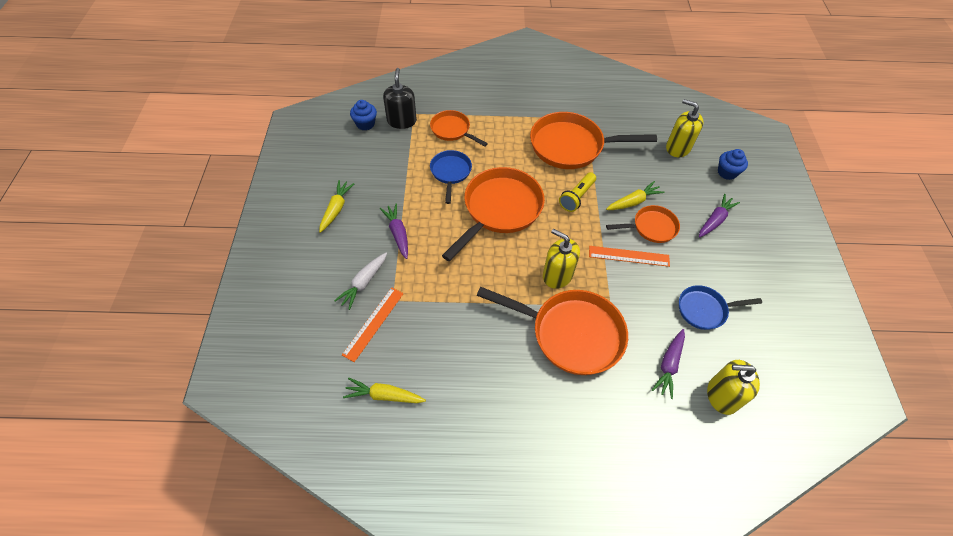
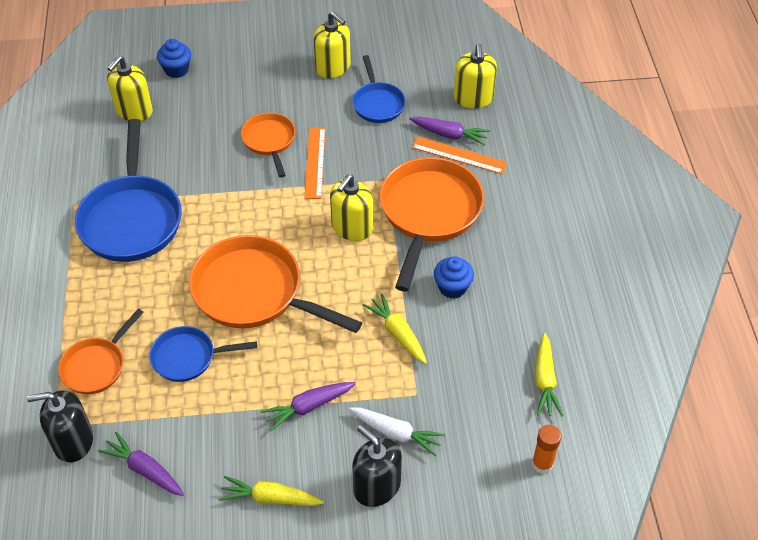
camera: 95 degrees left, 5 degrees down
orange ruler [342,287,404,362] -> orange ruler moved to [412,137,507,174]
blue cupcake [350,100,377,130] -> blue cupcake moved to [434,256,474,299]
orange pan [530,112,657,169] -> blue pan [75,119,182,262]
yellow flashlight [559,172,596,212] -> none
yellow carrot [606,181,665,210] -> yellow carrot moved to [363,293,427,364]
purple carrot [699,194,740,237] -> purple carrot moved to [98,432,184,496]
none -> yellow soap dispenser [313,11,351,79]
none -> black soap dispenser [352,425,402,507]
none -> orange glue stick [532,425,561,474]

